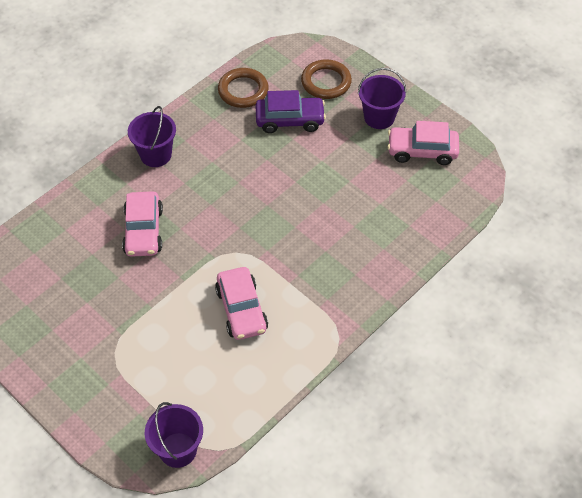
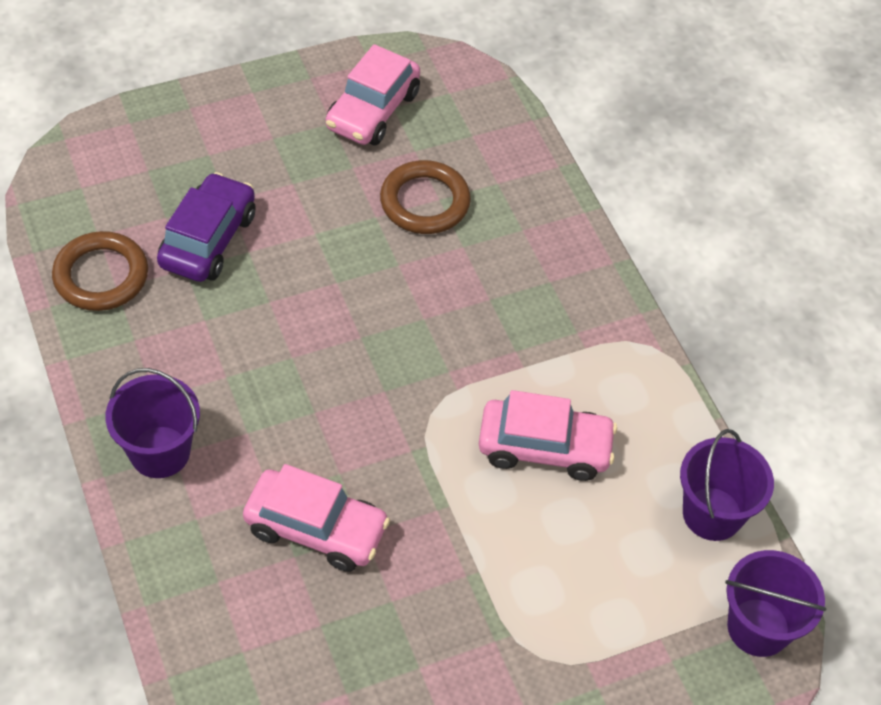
camera: 70 degrees left, 0 degrees up
brown ring [301,59,352,99] -> brown ring moved to [380,160,471,234]
purple bucket [358,68,406,129] -> purple bucket moved to [680,429,774,541]

